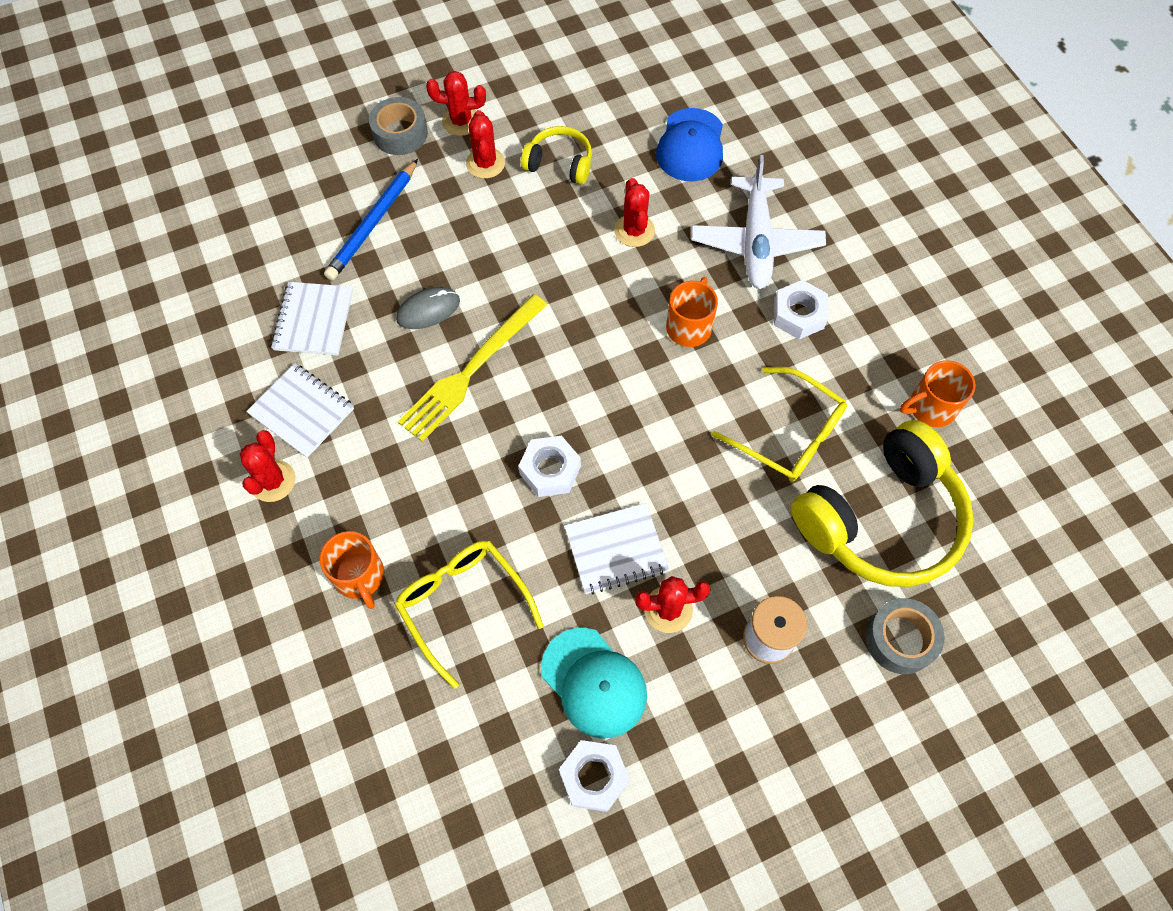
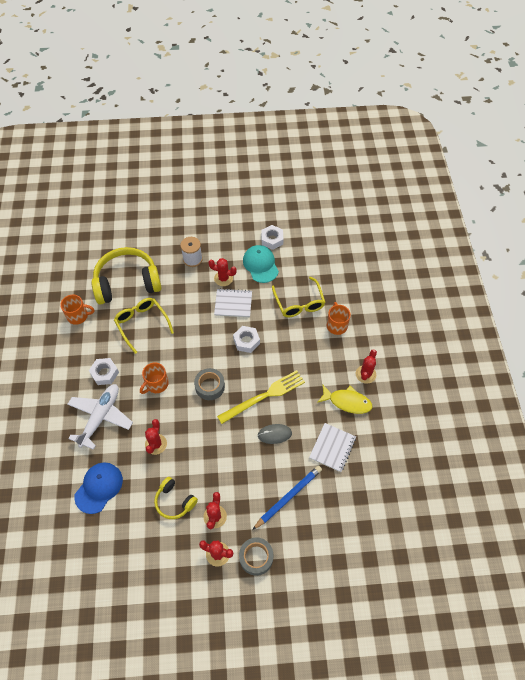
camera: 160 degrees left, 5 degrees down
white notebook [246,363,354,458] -> yellow fish [317,384,373,414]
grey tape [866,598,945,674] -> grey tape moved to [194,368,225,400]

